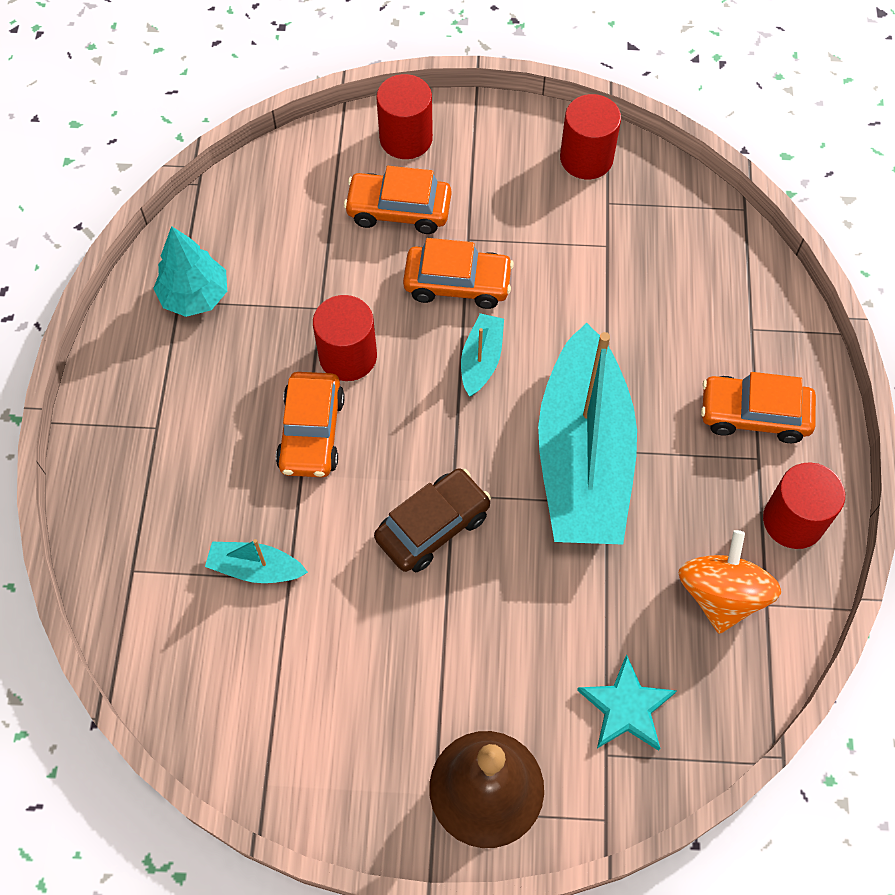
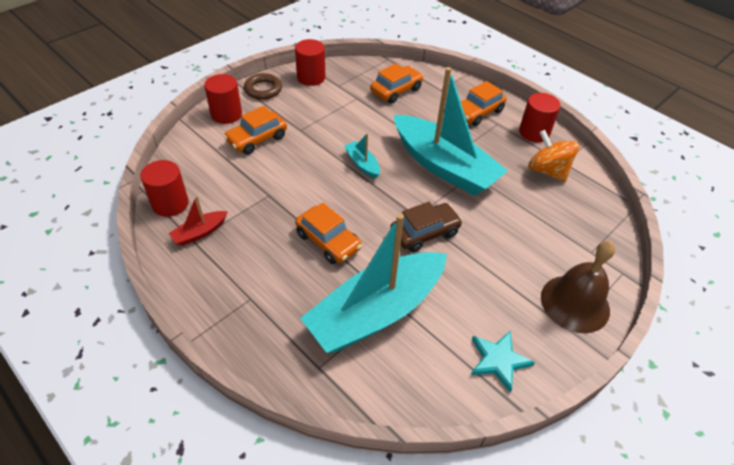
camera: 50 degrees left, 15 degrees down
turquoise tree [153,226,227,317] -> red boat [169,195,228,246]
turquoise boat [205,539,308,583] -> turquoise boat [300,214,447,353], size x2.46
red cylinder [313,295,377,381] -> red cylinder moved to [141,160,189,217]
brown car [374,468,491,572] -> brown car turned 60 degrees clockwise [390,202,463,252]
orange car [403,238,514,309] -> orange car moved to [370,63,423,103]
turquoise star [577,654,677,751] -> turquoise star moved to [471,331,535,392]
none -> brown ring [244,73,282,100]

